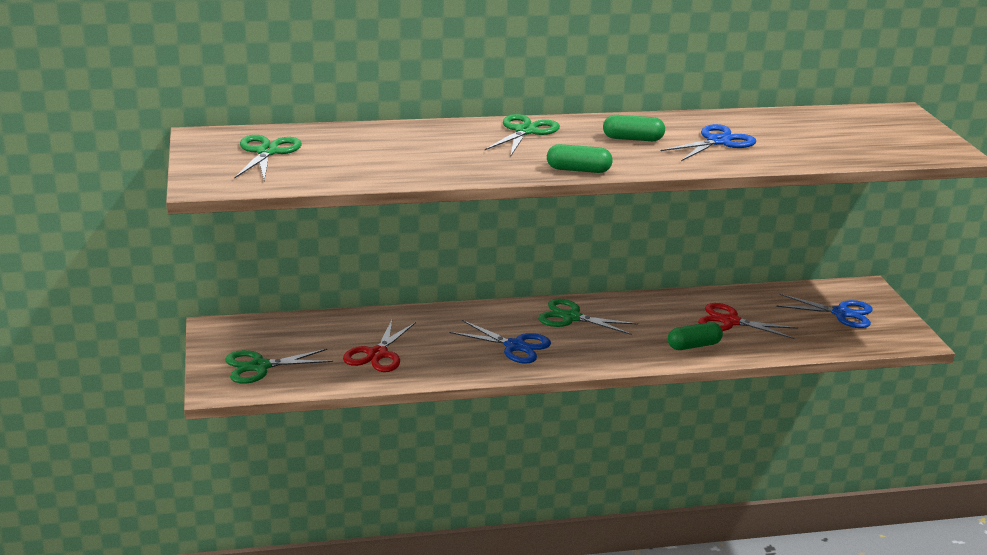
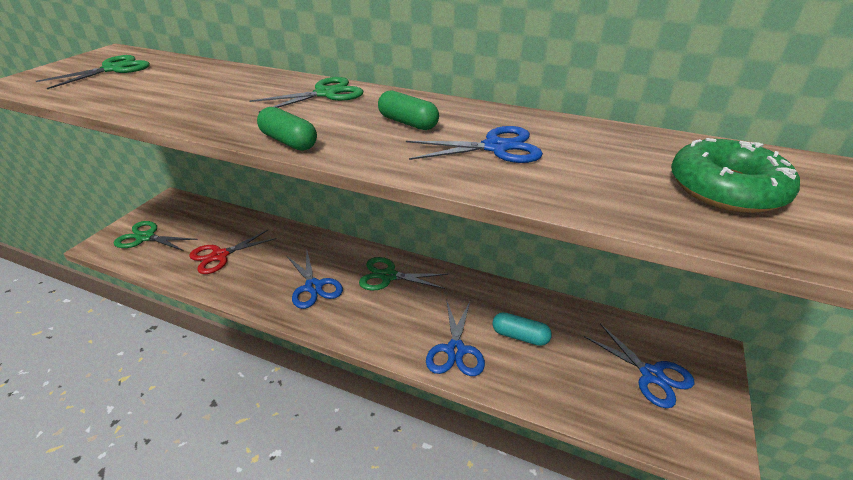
camera: 35 degrees right, 10 degrees up
green scissors [538,299,638,335] -> green scissors turned 45 degrees counterclockwise [359,257,448,291]
green capsule [668,322,723,350] -> blue scissors [426,301,485,376]
red scissors [698,303,798,339] -> turquoise capsule [492,312,552,346]
none -> green donut [671,138,800,213]

